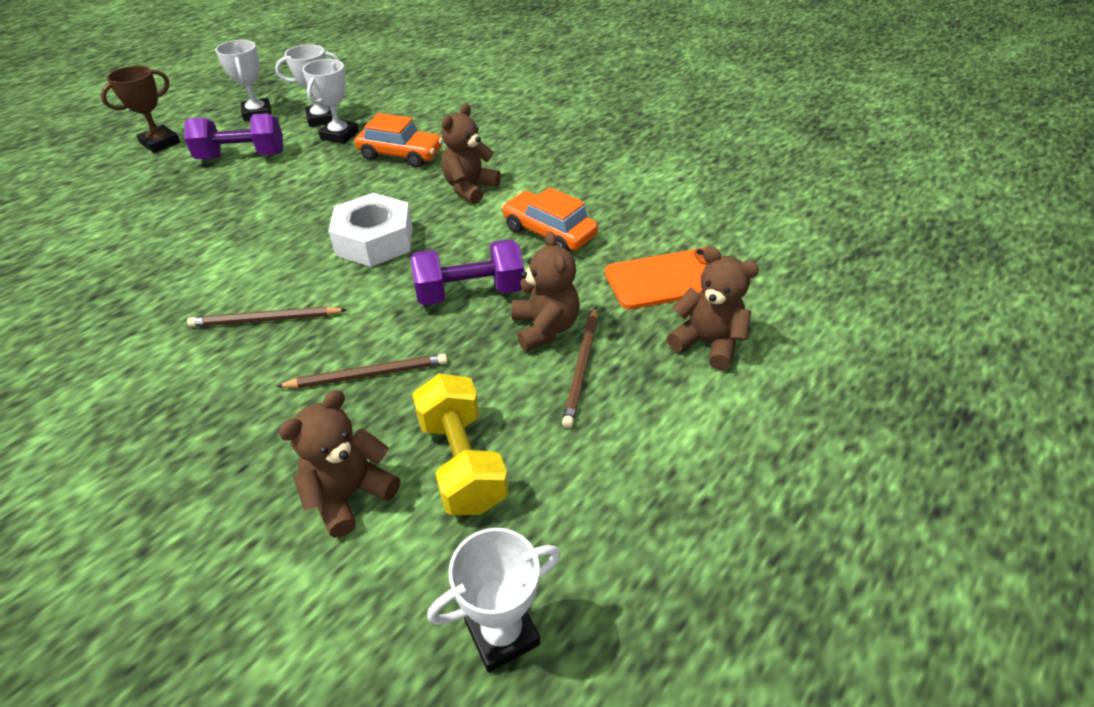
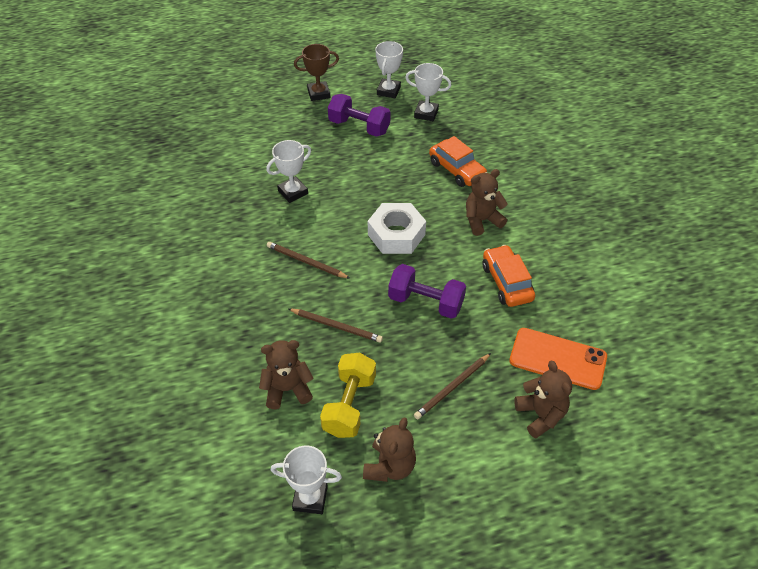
camera: 35 degrees right, 5 degrees up
white trophy [302,59,359,144] -> white trophy moved to [266,140,311,203]
brown teddy bear [511,231,580,351] -> brown teddy bear moved to [363,417,416,482]

